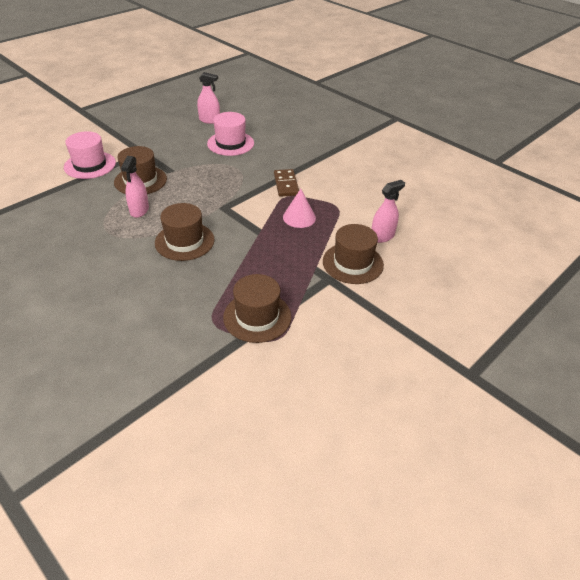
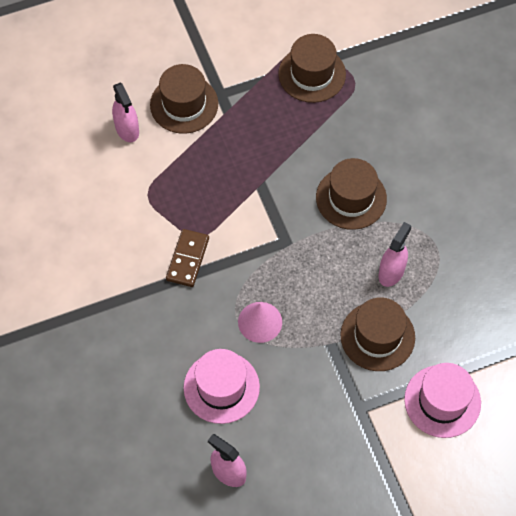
camera: 155 degrees left, 20 degrees up
pink cone [283,189,316,228] -> pink cone moved to [238,302,282,343]
pink spray bottle [372,180,405,243] -> pink spray bottle turned 105 degrees counterclockwise [112,82,139,142]

